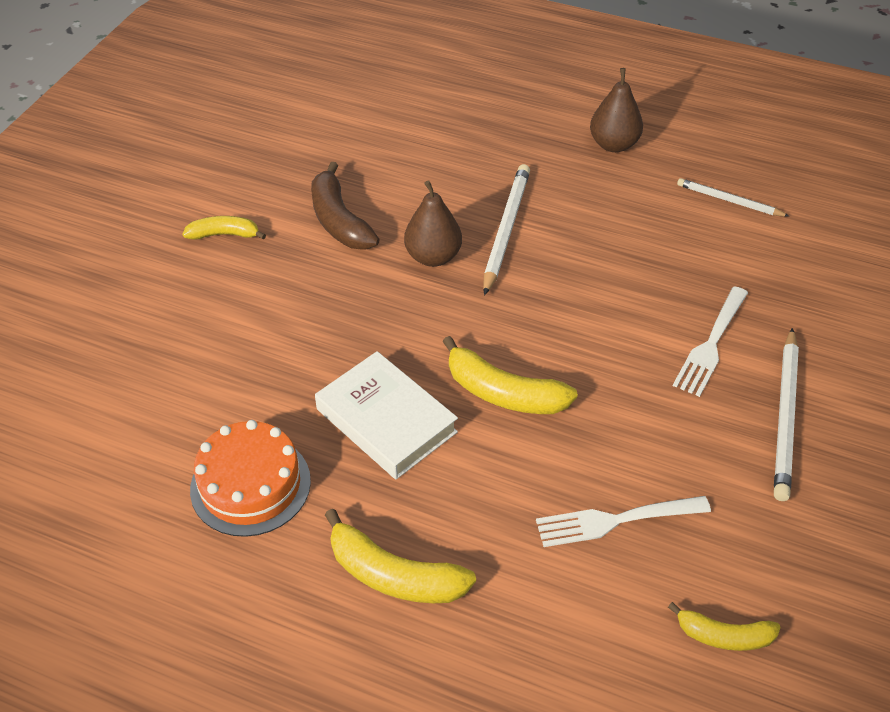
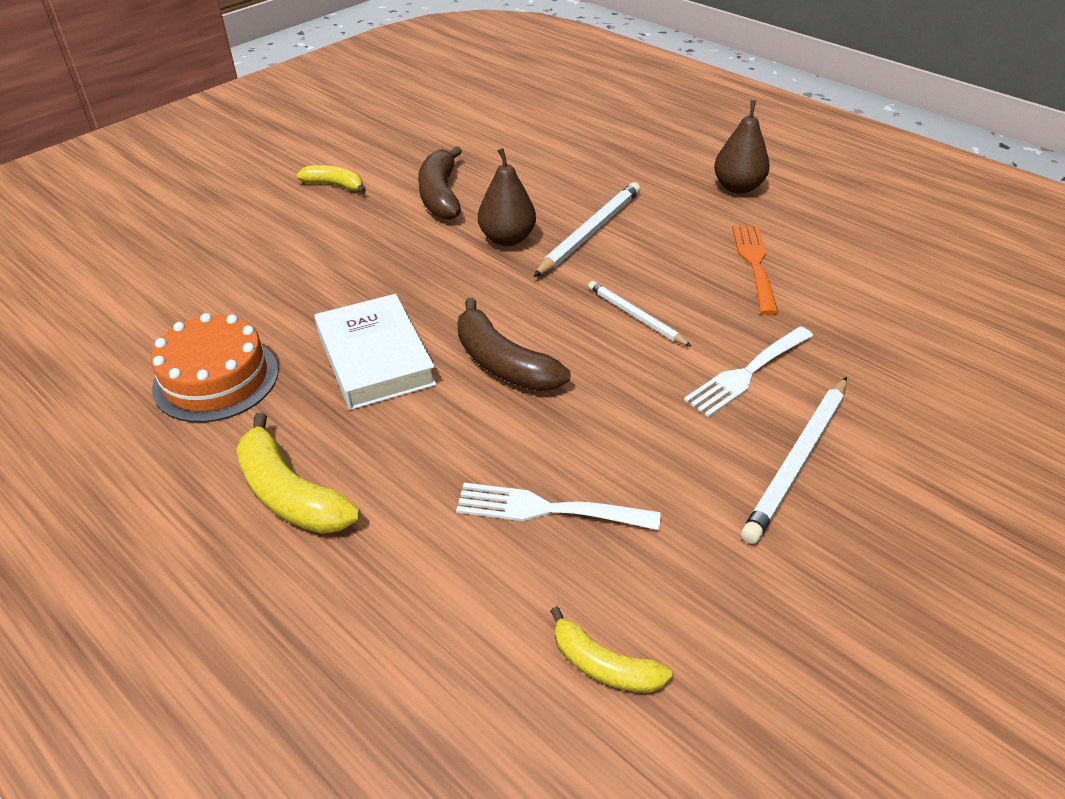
camera: 20 degrees right, 5 degrees down
yellow banana [443,336,578,414] -> brown banana [457,298,571,391]
white pencil [677,178,790,217] -> white pencil moved to [588,281,691,346]
none -> orange fork [732,225,778,315]

